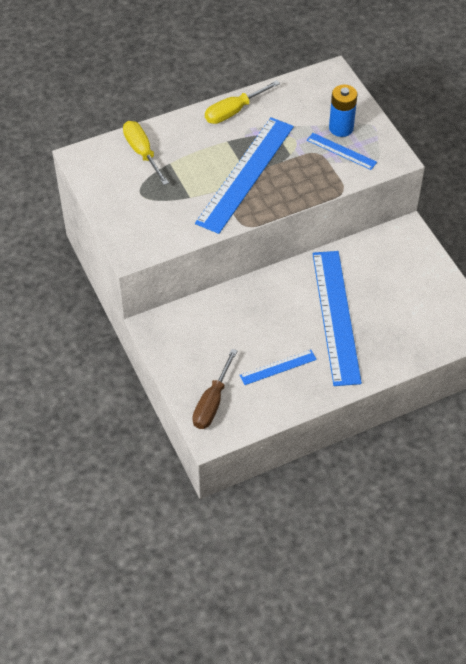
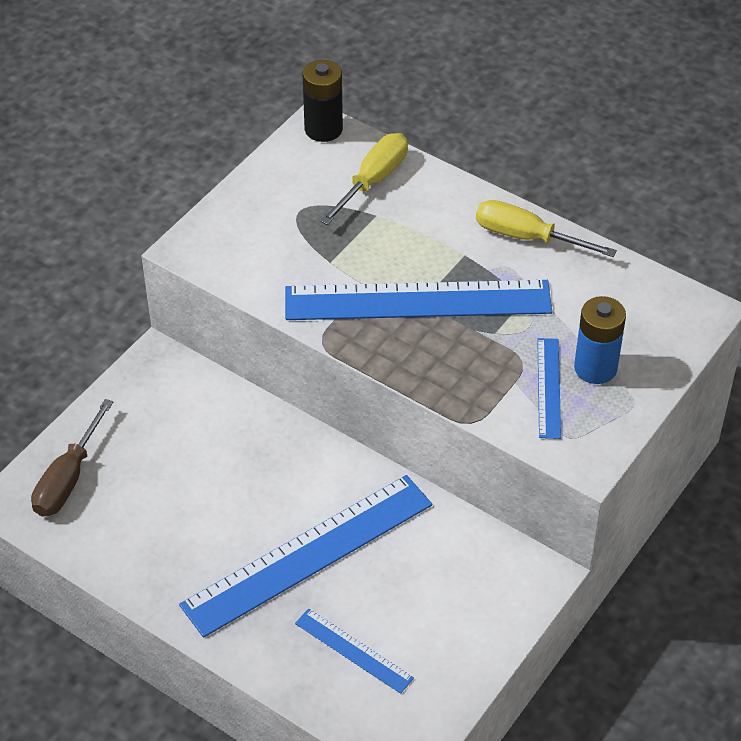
camera: 60 degrees right, 5 degrees down
brown screwdriver [192,349,237,429] -> brown screwdriver turned 60 degrees counterclockwise [31,399,113,517]
blue ruler [240,350,317,385] -> blue ruler moved to [295,609,414,694]
none -> black battery [303,60,343,142]

